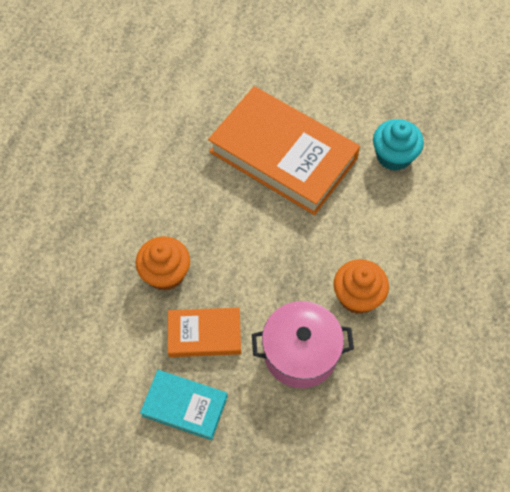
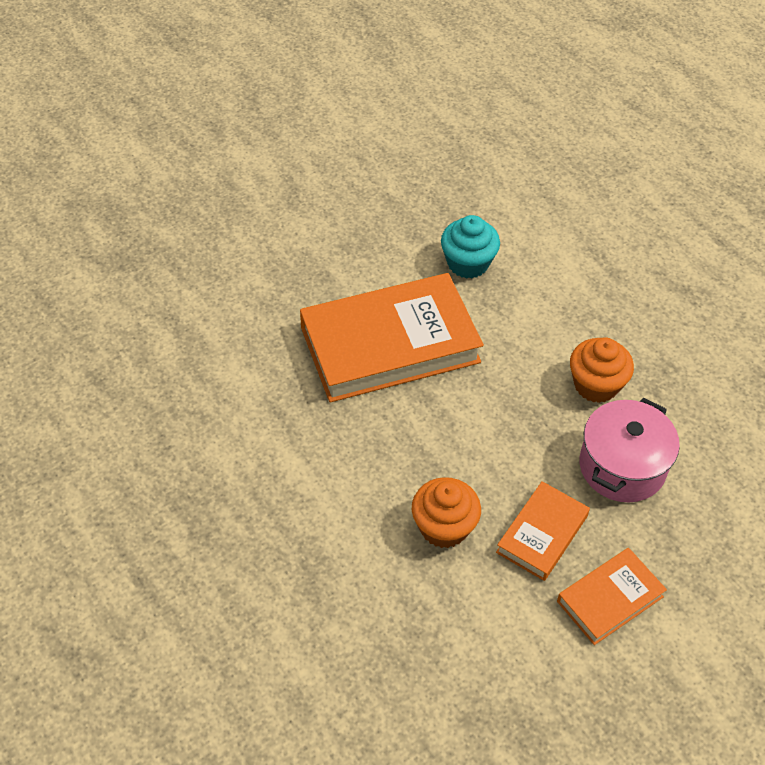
camera: 55 degrees left, 10 degrees down
turquoise book [140,370,228,440] -> orange book [557,548,667,645]

